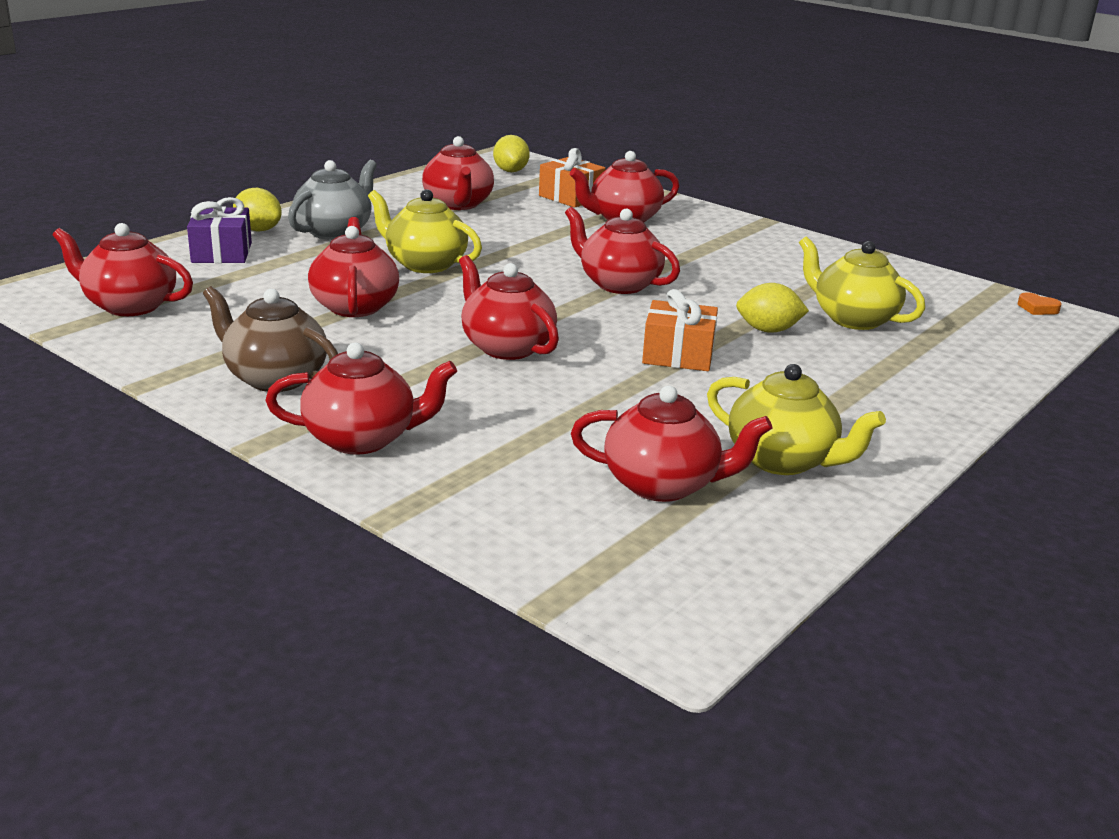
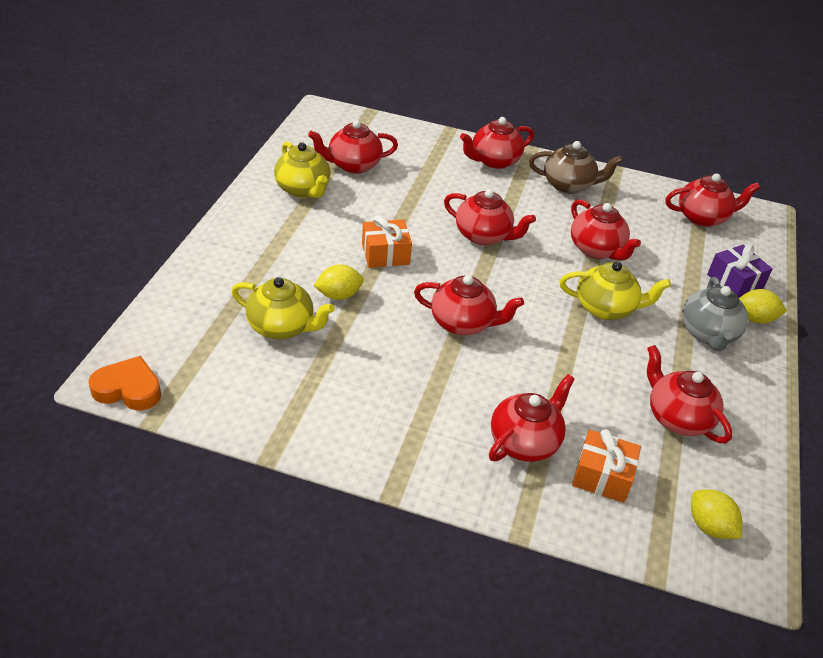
camera: 155 degrees right, 15 degrees up
yellow teapot [707,364,886,475] -> yellow teapot turned 135 degrees counterclockwise [274,141,331,198]
orange heart [1018,292,1062,315] -> orange heart [88,356,161,410], size x1.99

